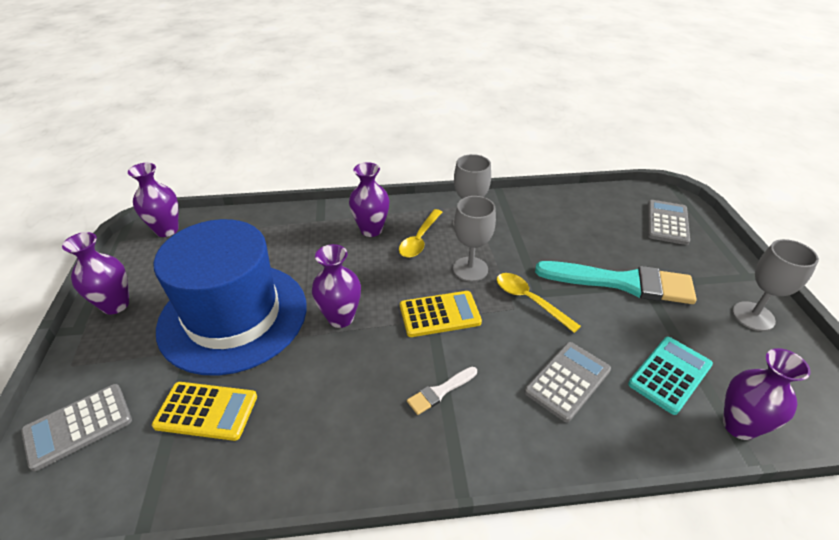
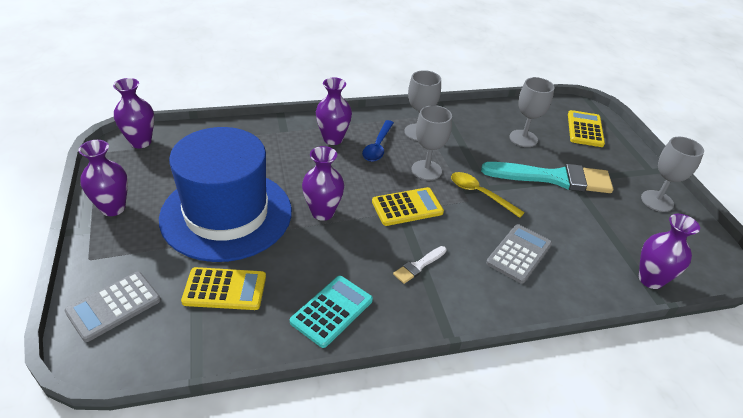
camera: 10 degrees left, 0 degrees up
yellow spoon [399,209,442,258] -> blue spoon [362,120,394,162]
turquoise calculator [628,337,713,415] -> turquoise calculator moved to [290,276,373,348]
grey calculator [648,200,690,245] -> yellow calculator [568,110,605,147]
none -> grey goblet [509,77,554,147]

